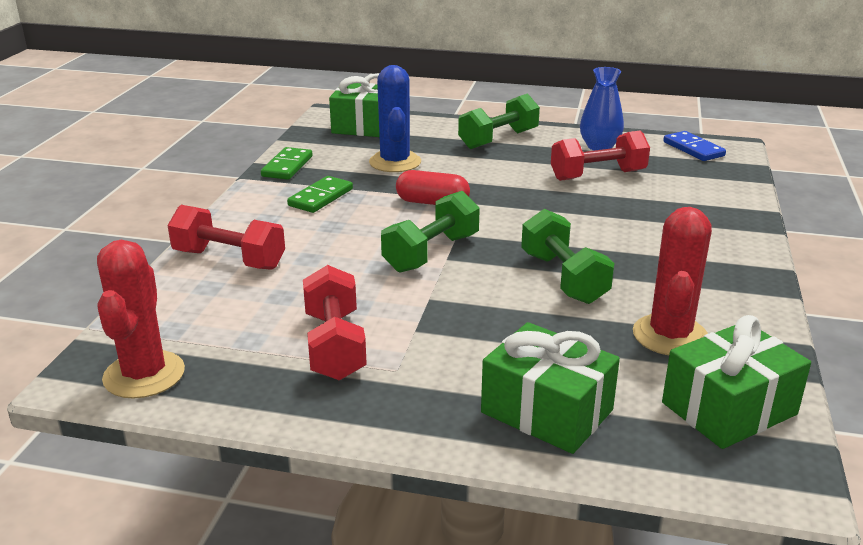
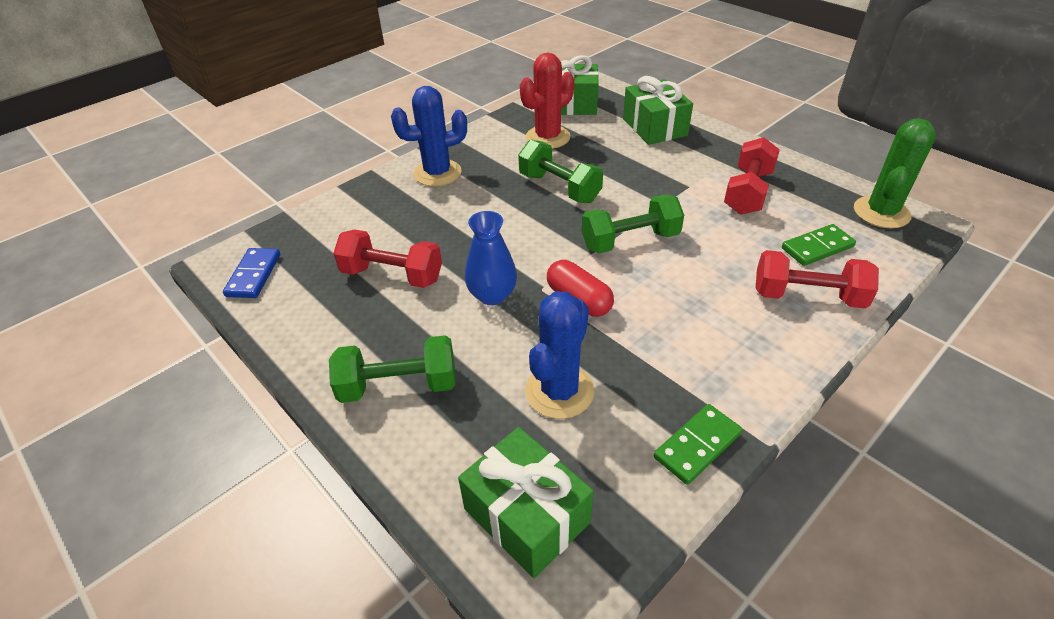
camera: 145 degrees left, 15 degrees up
red cactus [97,240,185,399] -> green cactus [854,118,936,228]
red dumbbell [168,205,285,270] -> red dumbbell turned 45 degrees counterclockwise [756,250,879,309]
green domino [287,176,353,213] -> green domino moved to [782,224,856,266]
green dumbbell [521,209,614,304] -> green dumbbell turned 60 degrees counterclockwise [518,140,603,203]
blue vase [580,67,624,150] -> blue vase moved to [465,211,517,305]
none -> blue cactus [391,86,467,186]

